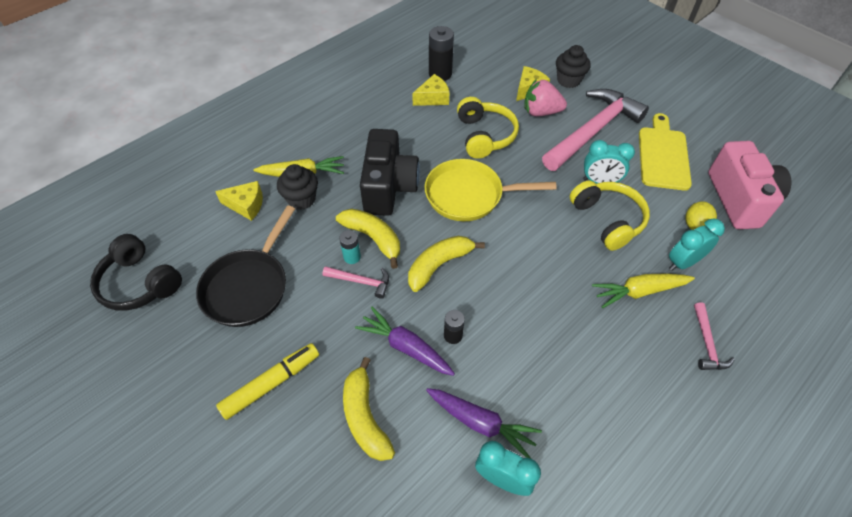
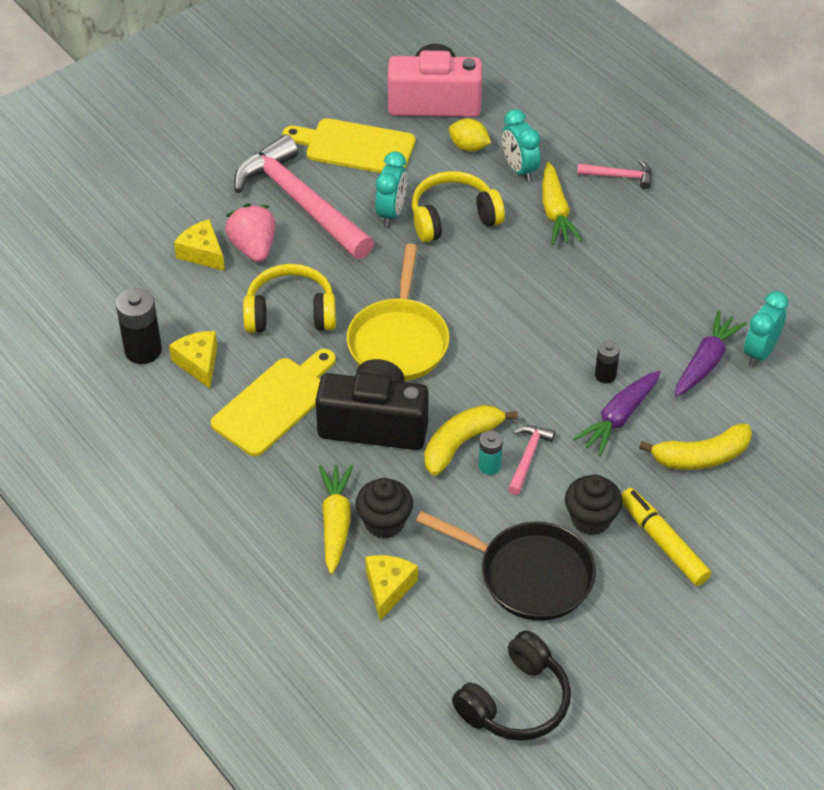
camera: 85 degrees left, 5 degrees down
yellow banana [408,236,485,292] -> none
pink strawberry [524,79,567,116] -> pink strawberry turned 150 degrees clockwise [225,204,276,262]
black cupcake [556,45,591,88] -> black cupcake moved to [565,474,623,535]
none -> yellow cutting board [211,349,336,456]

